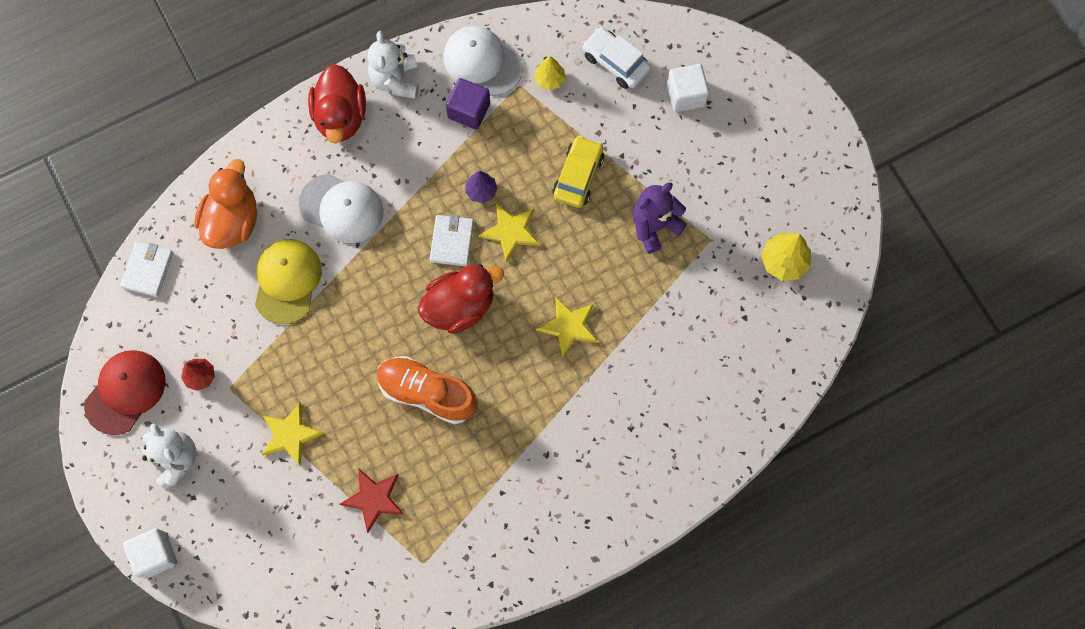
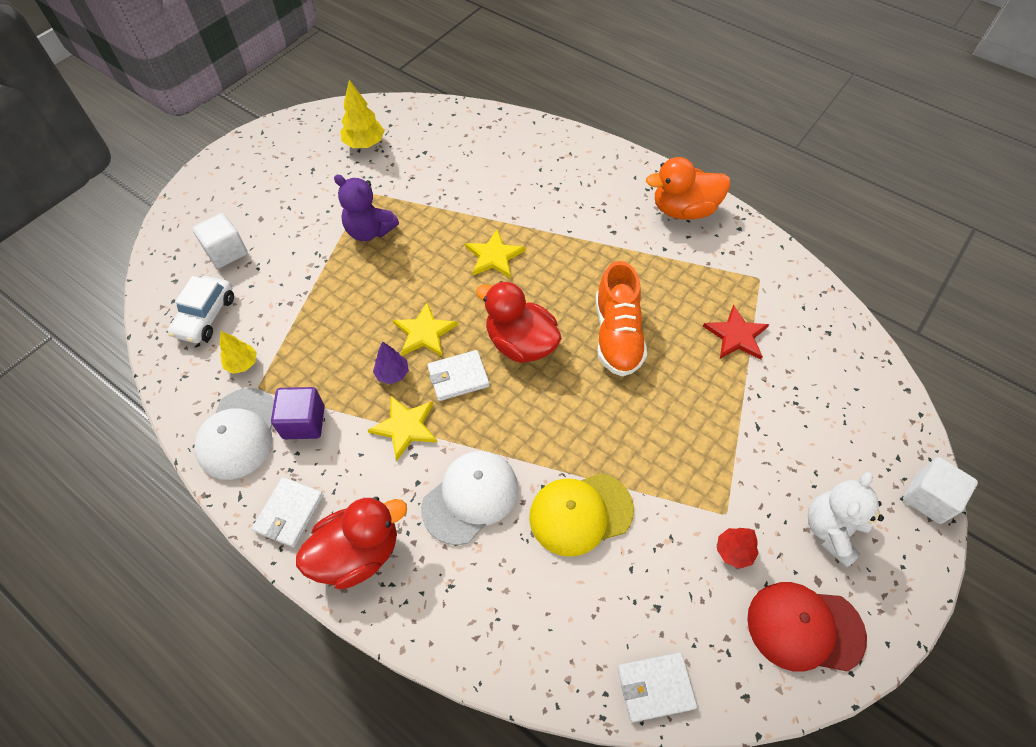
camera: 115 degrees left, 15 degrees down
orange duck [194,159,257,249] -> orange duck moved to [646,157,730,220]
yellow star [262,402,324,466] -> yellow star moved to [368,396,438,461]
white cap [299,174,384,243] -> white cap turned 45 degrees clockwise [421,451,518,545]
white teddy bear [367,31,419,99] -> white wallet [252,477,324,548]
yellow car [553,136,604,208] -> none

